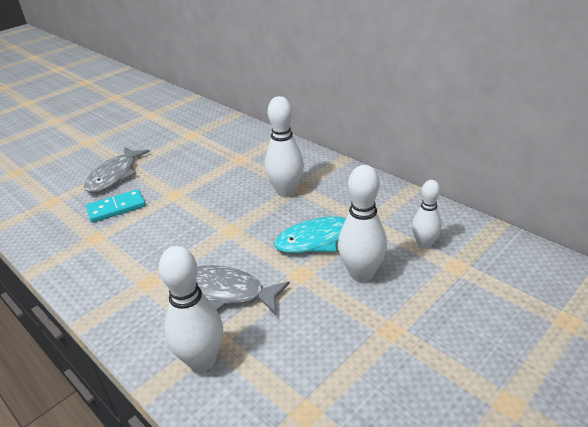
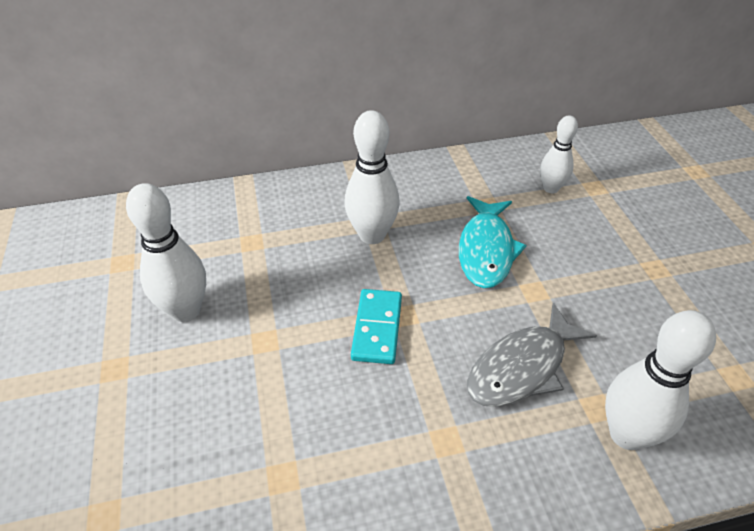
camera: 60 degrees left, 10 degrees up
grey fish [84,147,150,193] -> none
turquoise domino [86,189,146,223] -> turquoise domino moved to [351,289,402,364]
white bowling pin [338,165,387,282] -> white bowling pin moved to [126,183,206,322]

